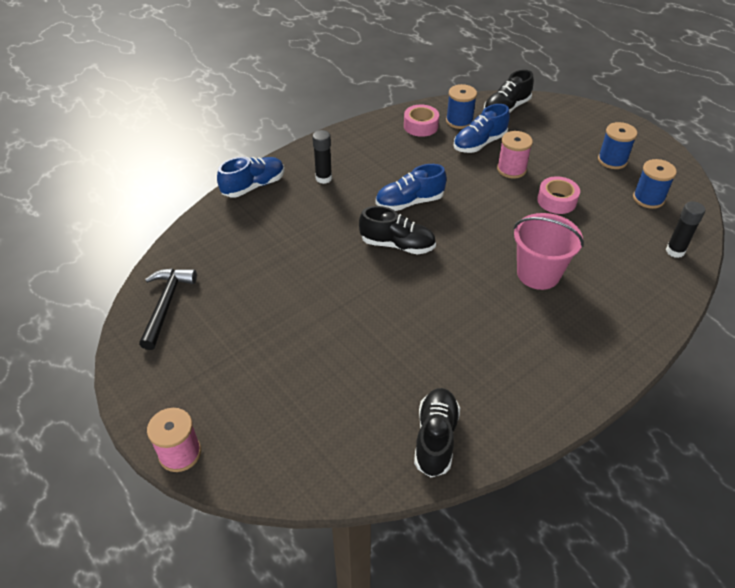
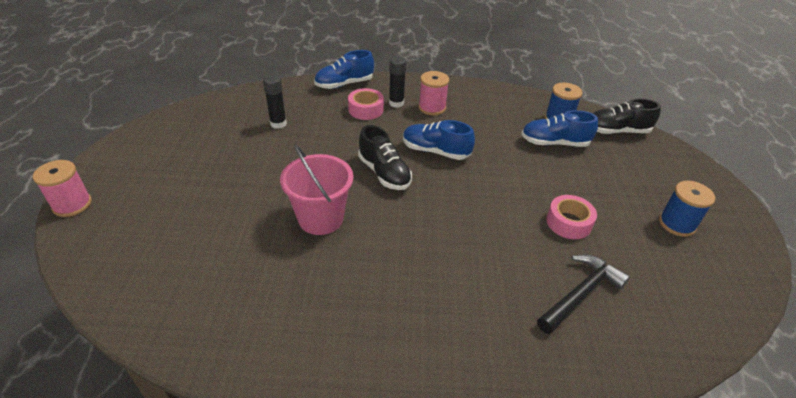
camera: 40 degrees right, 5 degrees down
black hammer [139,269,197,350] -> black hammer moved to [537,254,630,334]
blue shoe [217,157,284,198] -> blue shoe turned 150 degrees clockwise [314,50,374,89]
pink tape [404,105,439,137] -> pink tape moved to [348,88,384,120]
black shoe [414,388,460,477] -> none
pink spool [497,131,533,179] -> pink spool moved to [419,71,449,115]
pink bucket [514,213,584,290] -> pink bucket moved to [280,145,353,235]
blue spool [633,159,677,209] -> none
black glue stick [666,201,705,258] -> black glue stick moved to [263,75,287,129]

